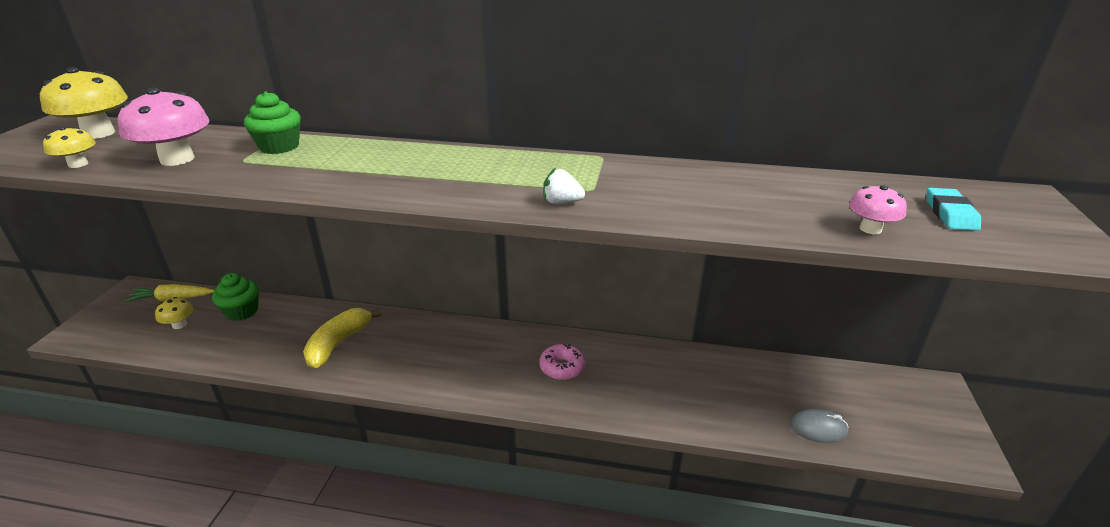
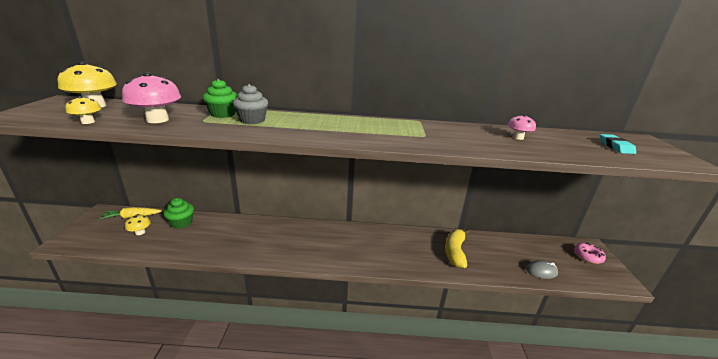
camera: 10 degrees left, 5 degrees down
yellow banana [303,308,382,368] -> yellow banana moved to [445,229,470,268]
pink donut [539,344,585,380] -> pink donut moved to [574,243,606,264]
white strawberry [543,168,585,204] -> none
pink mushroom [849,185,907,234] -> pink mushroom moved to [508,114,536,140]
none -> grey cupcake [233,84,268,124]

